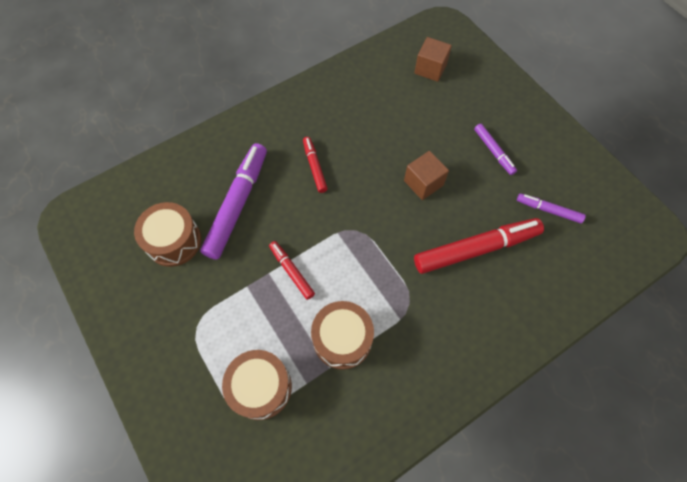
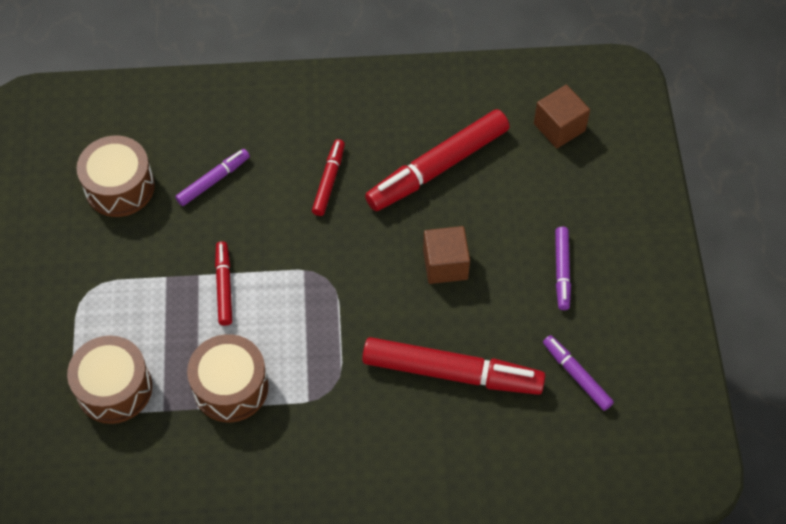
camera: 30 degrees right, 5 degrees down
purple marker [200,143,267,259] -> purple marker [175,149,250,206], size x0.52
none -> red marker [365,109,509,211]

